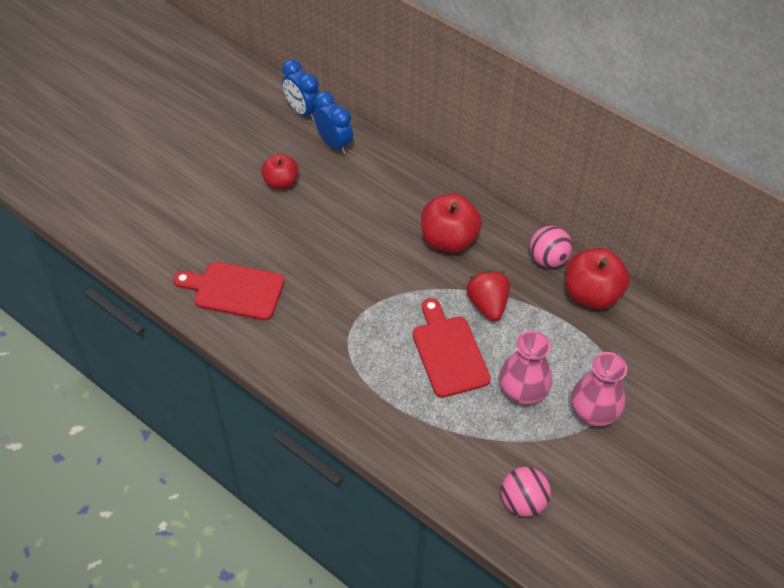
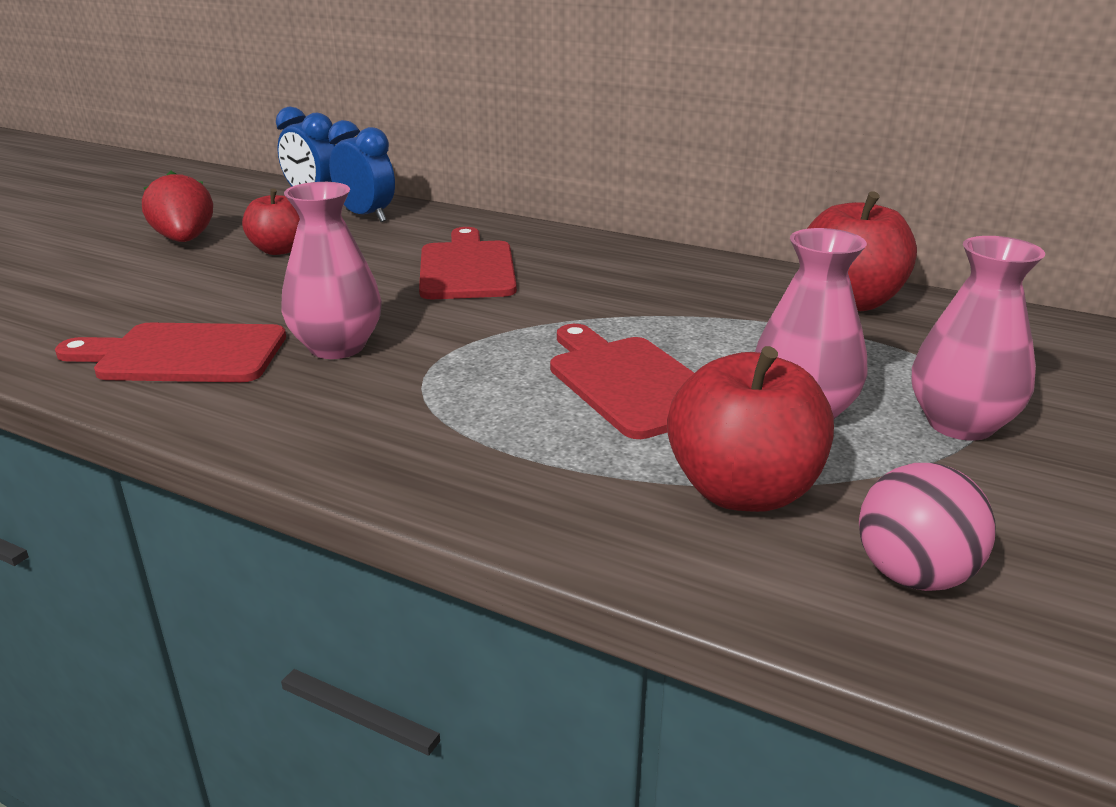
camera: 10 degrees left, 25 degrees down
red apple [421,193,482,253] -> red apple moved to [667,346,834,512]
red strawberry [466,270,510,321] -> red strawberry moved to [142,170,213,242]
pink ball [530,226,572,268] -> none
none -> pink vase [281,182,382,359]
none -> red cutting board [419,227,517,299]

